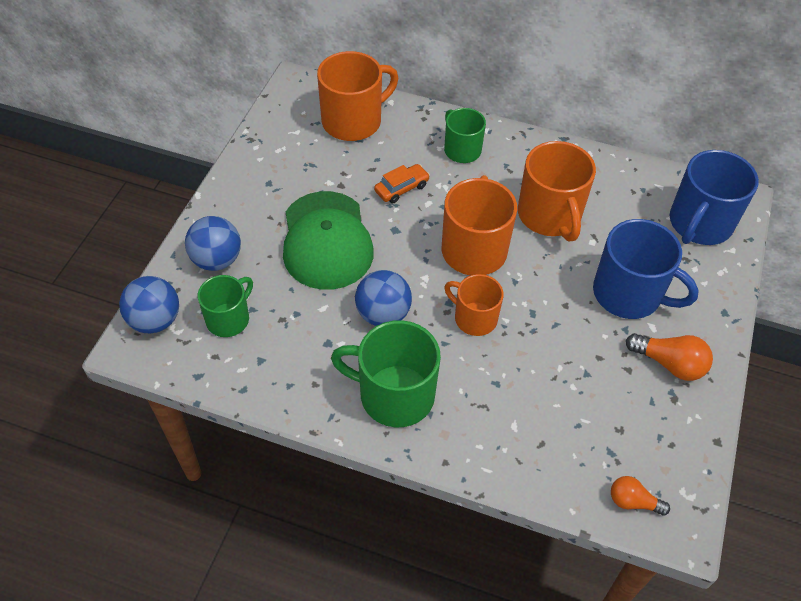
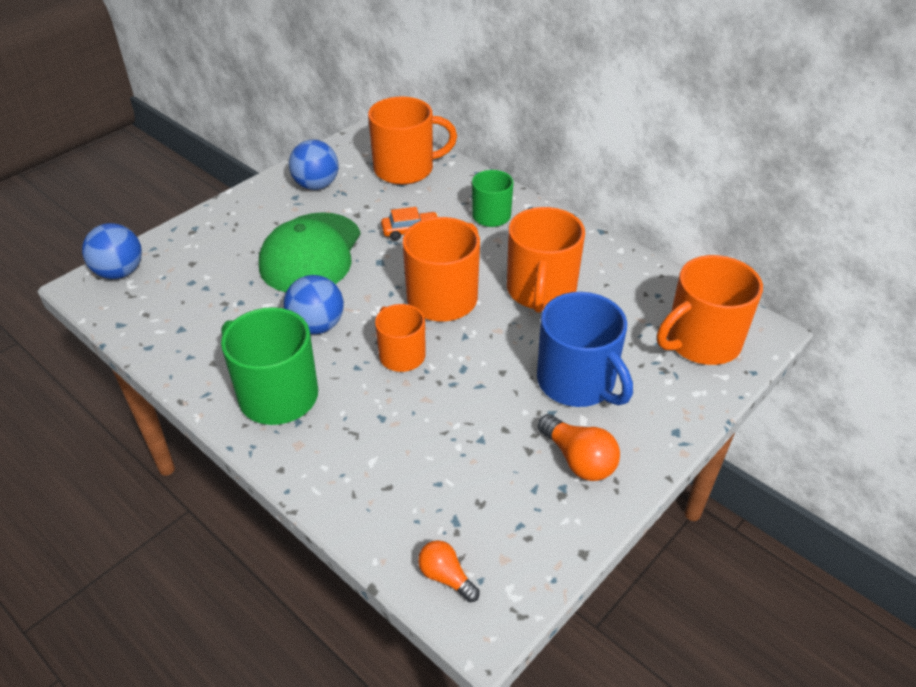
camera: 25 degrees right, 10 degrees down
blue ball [185,216,241,271] -> blue ball moved to [289,140,338,190]
green mug [198,275,253,337] -> none
blue mug [670,150,759,245] -> orange mug [657,255,763,365]

